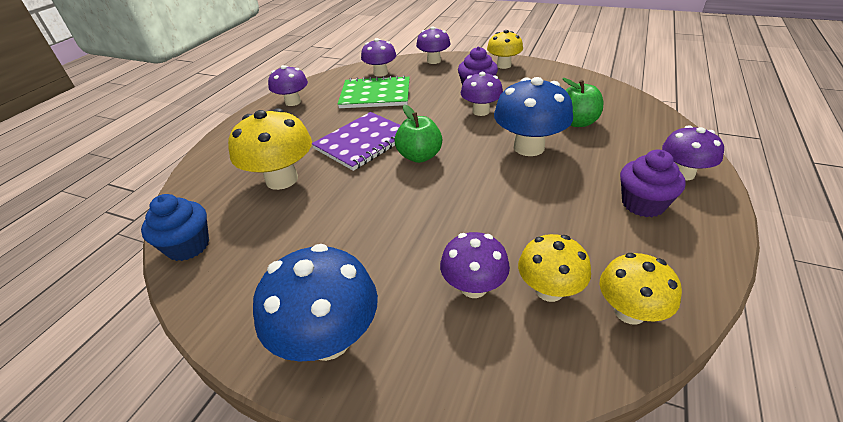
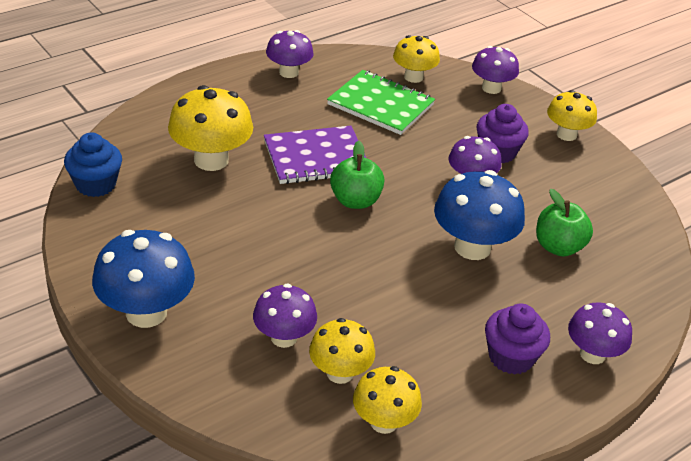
camera: 25 degrees right, 0 degrees up
purple mushroom [361,38,396,77] -> yellow mushroom [393,35,440,83]

